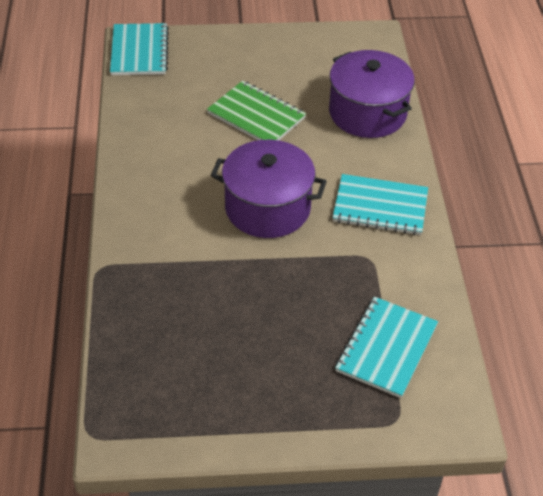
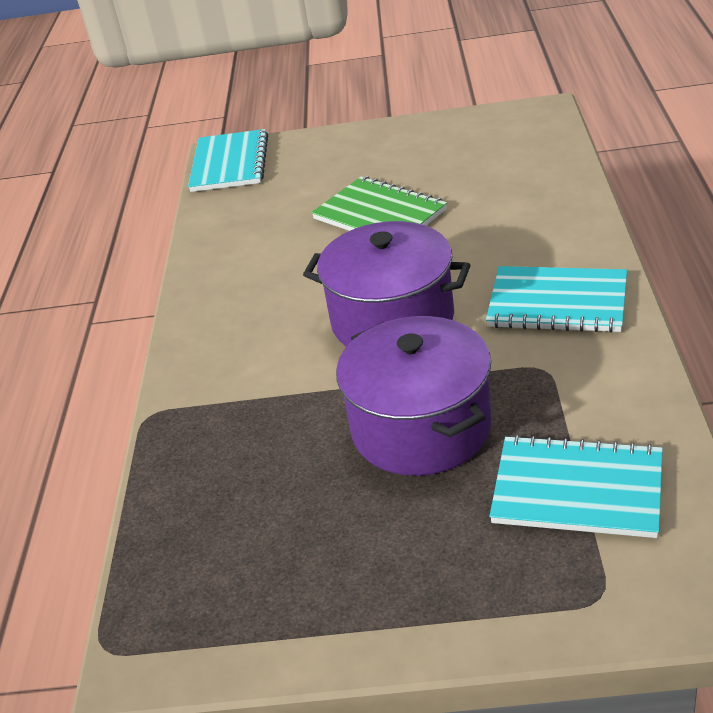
camera: 10 degrees right, 10 degrees down
purple pot [329,50,415,138] -> purple pot moved to [336,316,492,476]
turquoise notebook [335,297,438,398] -> turquoise notebook turned 75 degrees clockwise [490,435,663,538]

